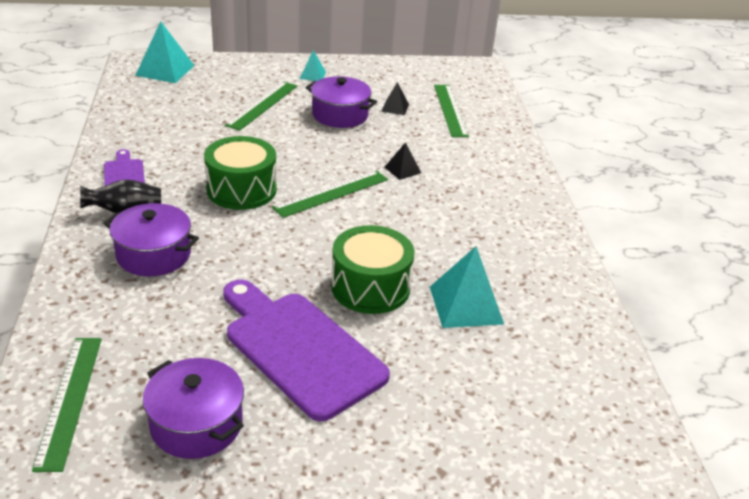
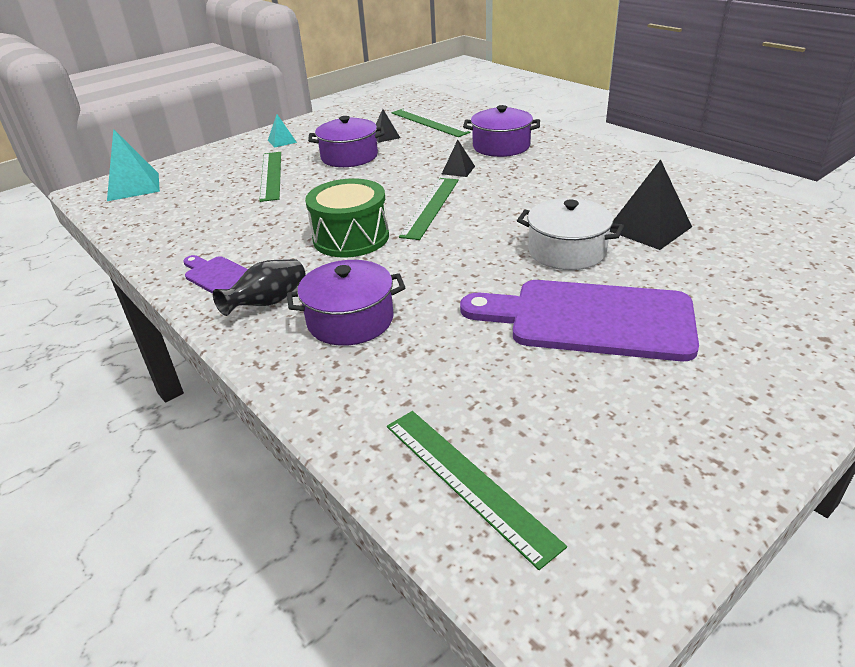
camera: 30 degrees left, 0 degrees up
purple pot [143,358,244,459] -> purple pot moved to [463,105,540,157]
green drum [331,225,414,314] -> white pot [517,198,624,270]
turquoise pyramid [430,247,504,328] -> black pyramid [610,159,692,250]

